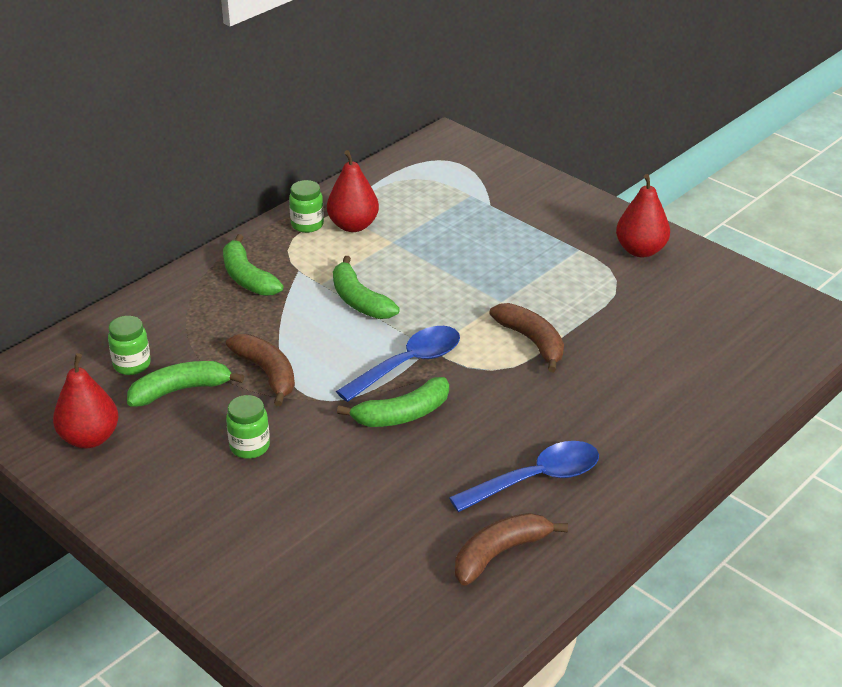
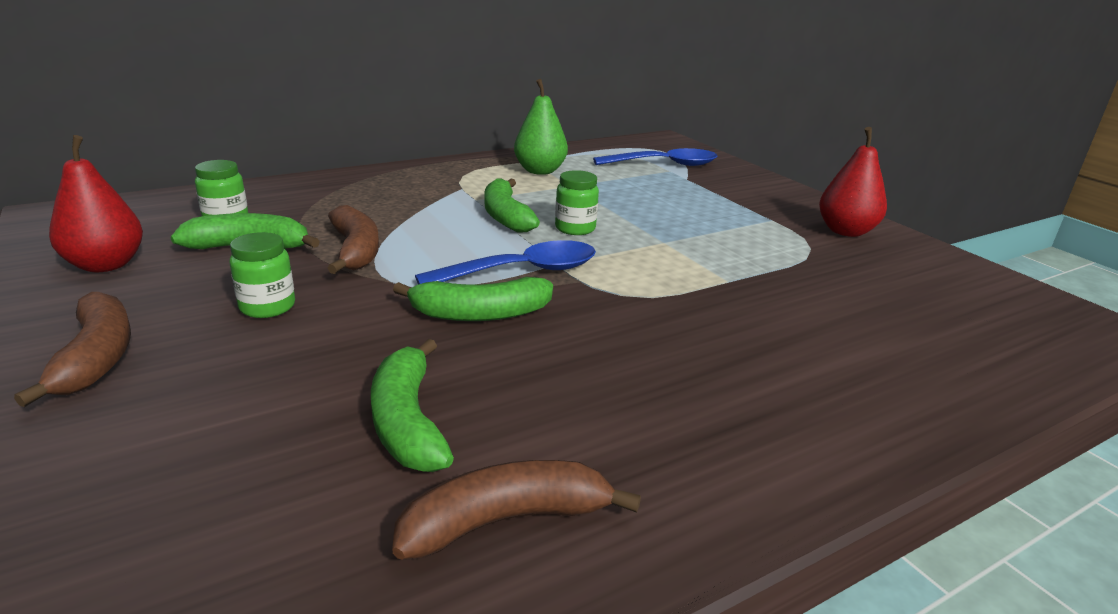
camera: 15 degrees right, 10 degrees down
green banana [223,234,283,296] -> green banana moved to [371,339,454,472]
green jar [289,180,324,233] -> green jar moved to [555,170,599,235]
red pear [327,150,379,232] -> green pear [514,79,568,175]
blue spoon [449,441,599,512] -> blue spoon moved to [593,148,717,166]
brown banana [489,303,564,372] -> brown banana moved to [14,292,131,407]

